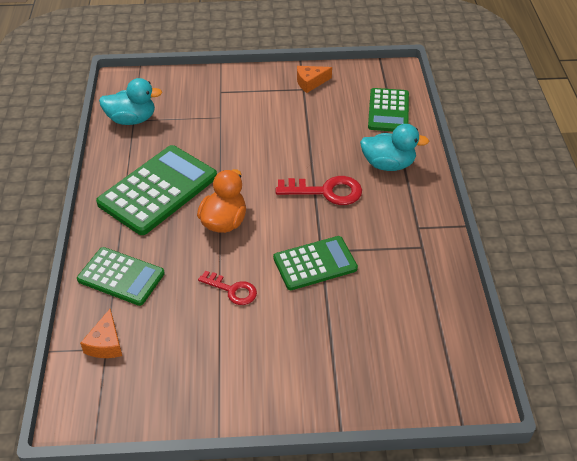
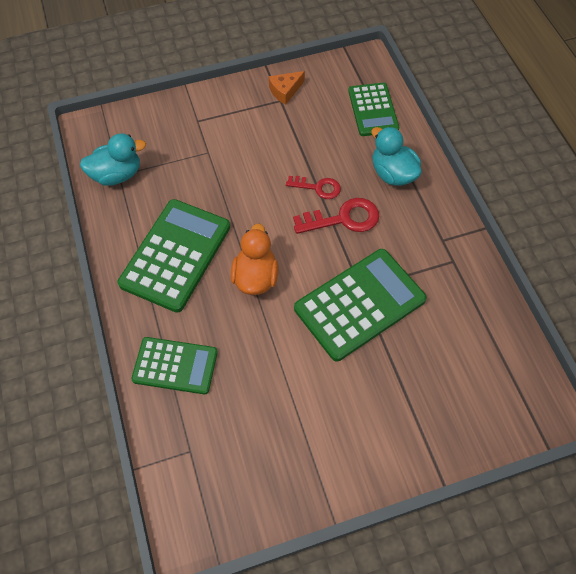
camera: 15 degrees left, 15 degrees up
orange cheese [80,309,122,358] -> none
red key [198,271,257,305] -> red key moved to [286,176,341,199]
green calculator [273,236,358,290] -> green calculator [294,249,427,361], size x1.57
turquoise duck [360,124,429,171] -> turquoise duck turned 120 degrees counterclockwise [371,127,422,186]

